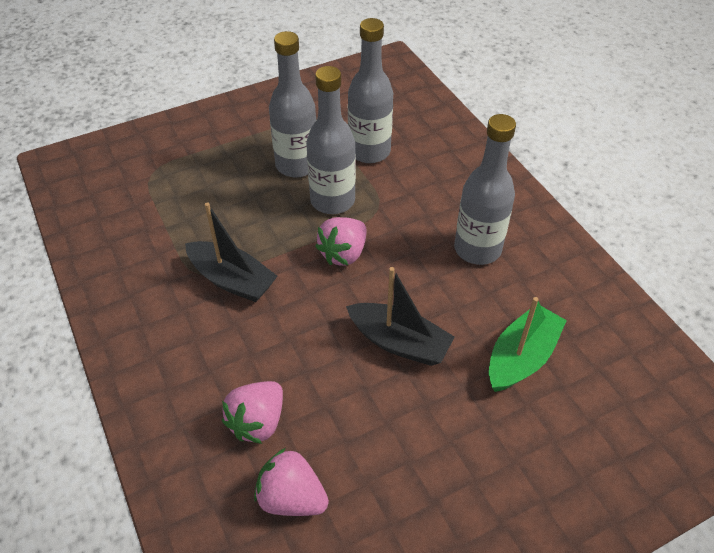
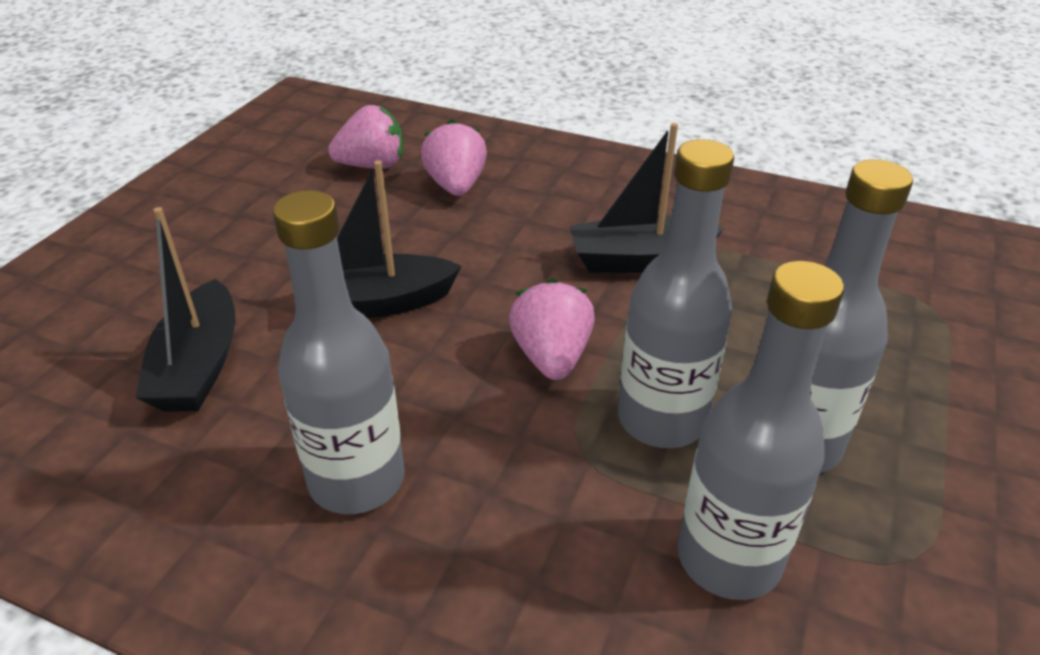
camera: 140 degrees right, 10 degrees down
green boat [489,297,567,392] -> black boat [135,207,236,412]

